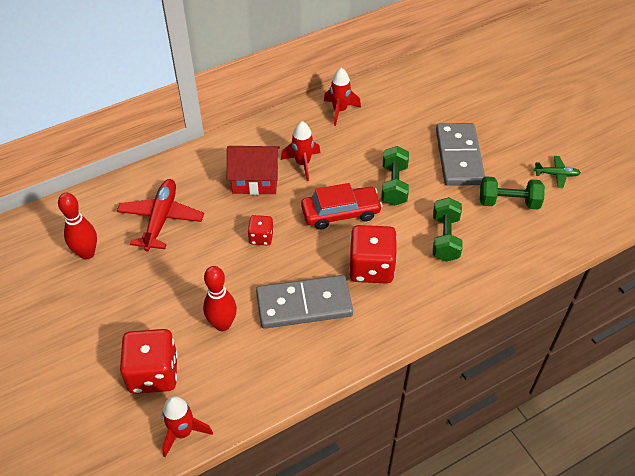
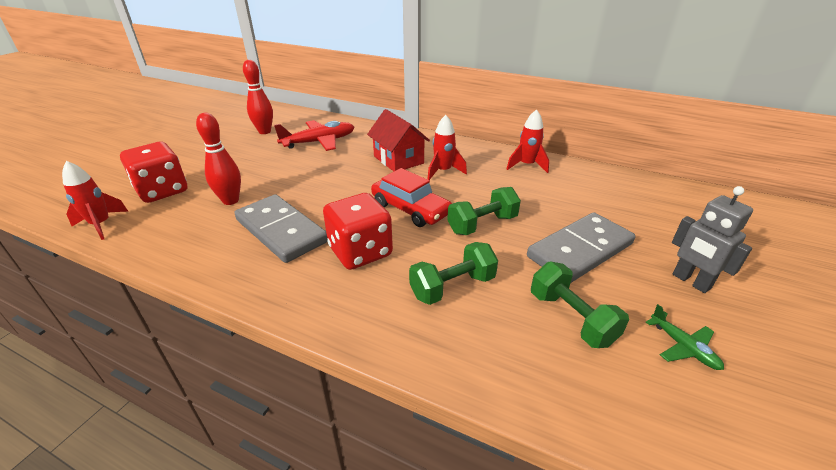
camera: 55 degrees right, 15 degrees down
red dice [248,215,274,246] -> none
none -> grey robot [672,186,753,293]

